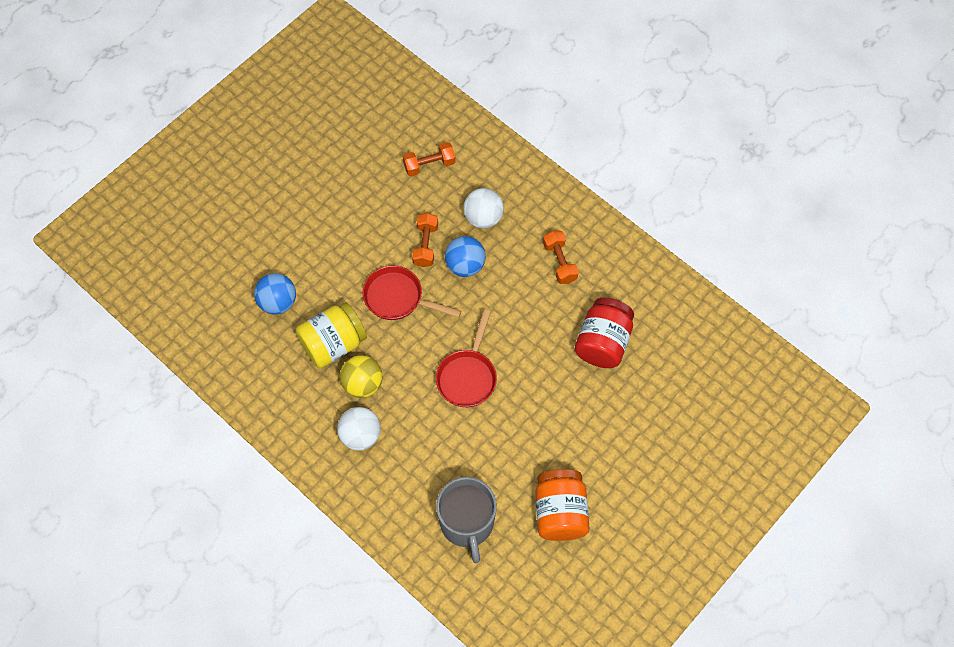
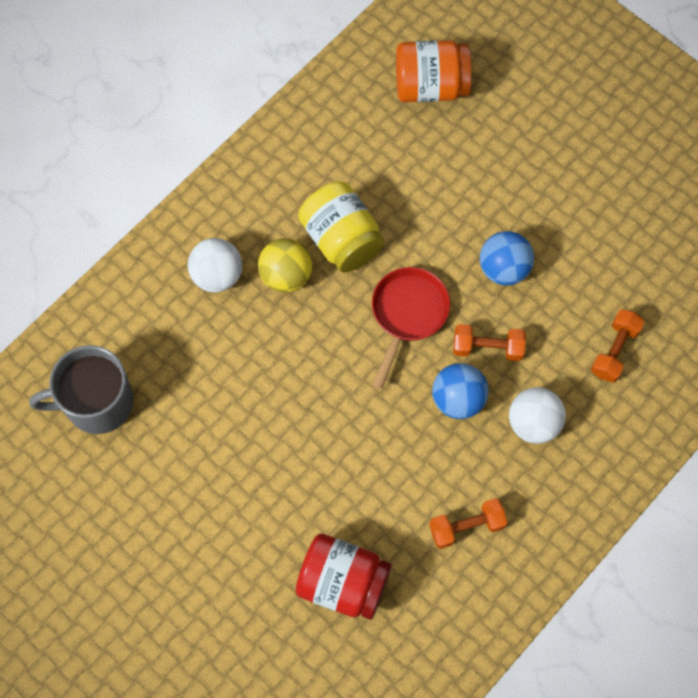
camera: 90 degrees right, 5 degrees up
blue ball [254,273,296,315] -> blue ball moved to [480,231,534,285]
orange dumbbell [403,142,456,176] -> orange dumbbell turned 45 degrees clockwise [591,309,645,383]
red pan [436,310,497,407] -> none
orange jar [535,469,589,541] -> orange jar moved to [396,40,472,102]

